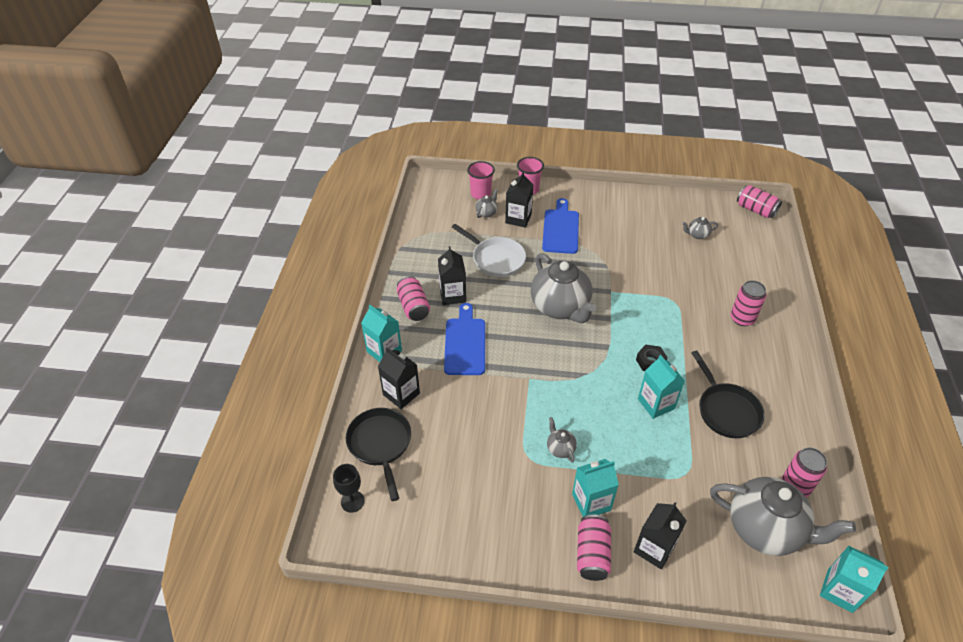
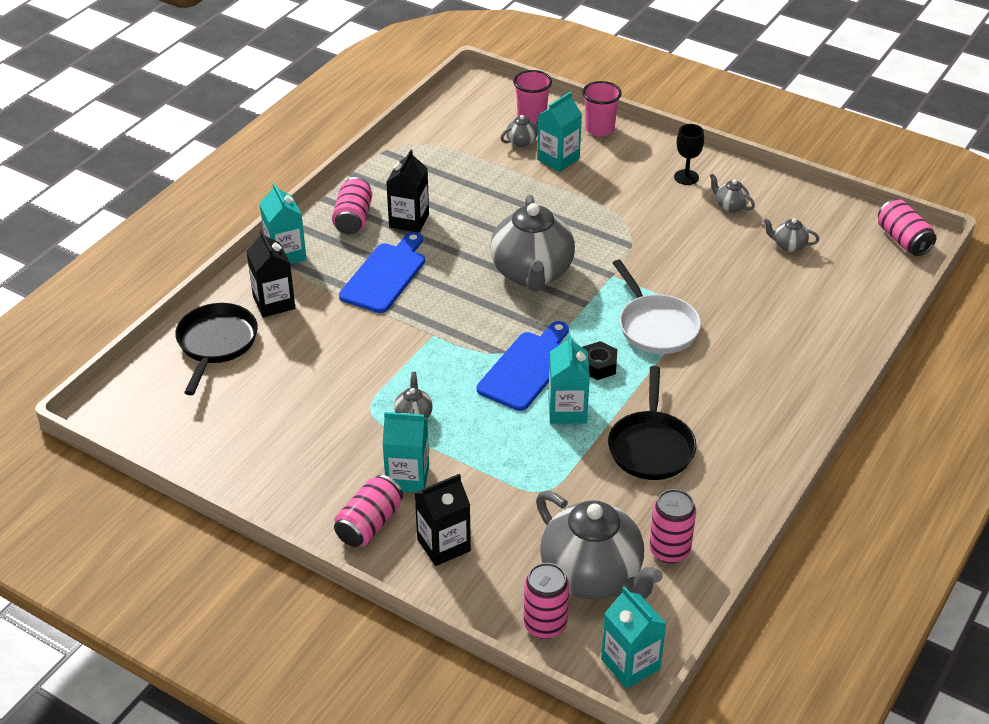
camera: 25 degrees right, 5 degrees down
black goblet [333,464,365,513] -> black goblet moved to [674,124,704,185]
white pan [452,224,526,277] -> white pan moved to [613,260,701,354]
black carton [505,171,534,228] -> turquoise carton [537,92,582,172]
blue cutting board [542,198,579,254] -> blue cutting board moved to [477,321,569,411]
pink can [731,280,766,326] -> pink can moved to [524,563,569,639]
none -> grey teapot [710,174,755,213]

